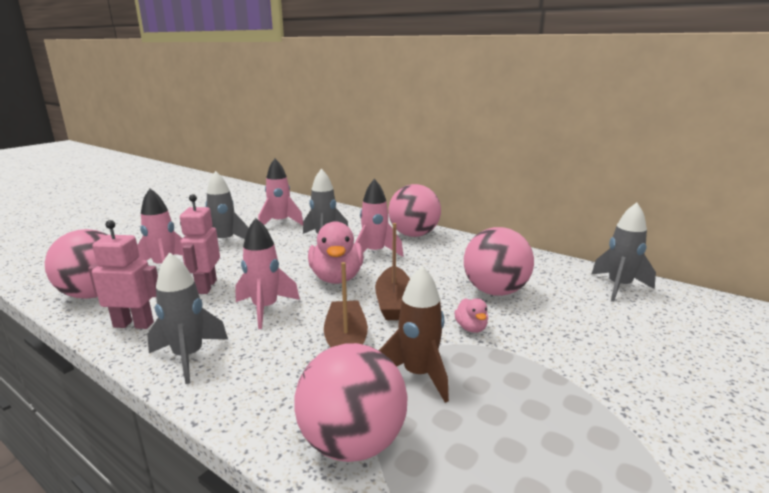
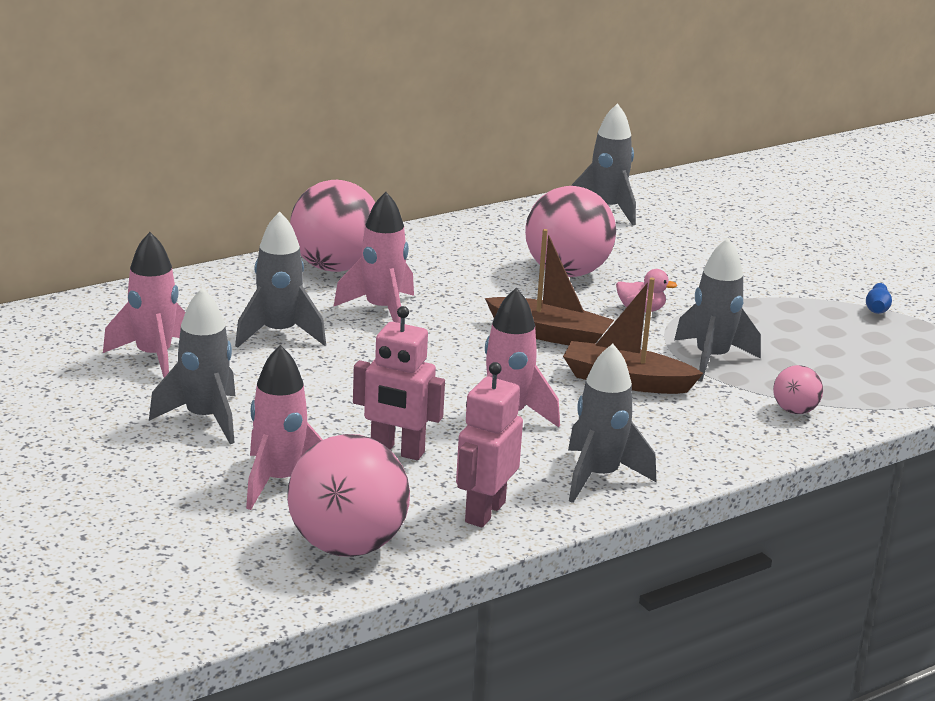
camera: 70 degrees left, 5 degrees up
pink ball [294,343,407,462] -> pink ball [773,365,823,414], size x0.47
pink duck [308,221,363,284] -> none
brown rocket [379,266,449,403] -> grey rocket [674,238,761,382]
none -> blue bowling pin [866,283,892,314]

